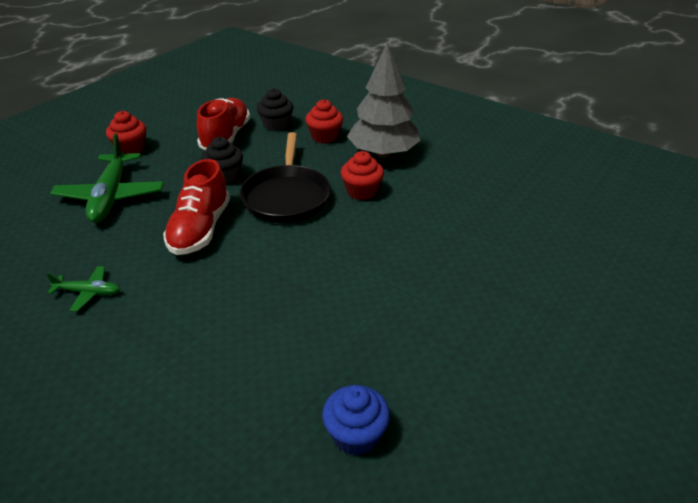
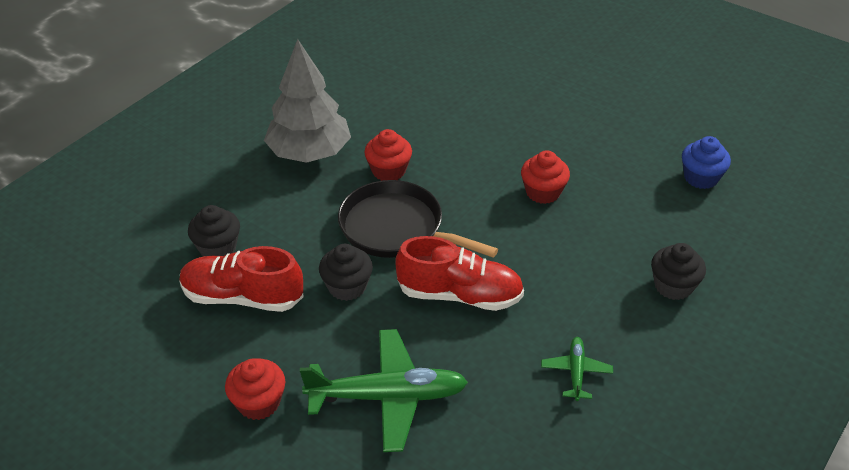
camera: 90 degrees left, 5 degrees up
black pan [240,132,331,223] -> black pan turned 150 degrees counterclockwise [338,180,498,258]
red cupcake [305,99,343,144] -> red cupcake moved to [521,150,570,204]
none -> black cupcake [651,243,706,300]

